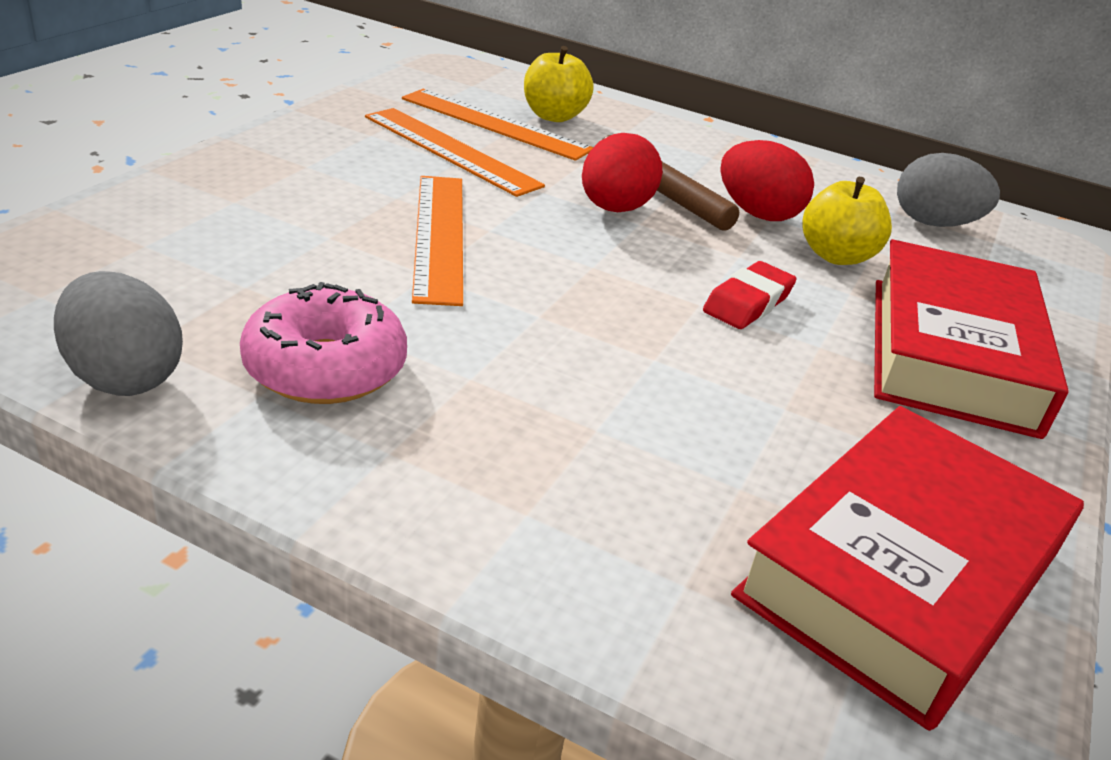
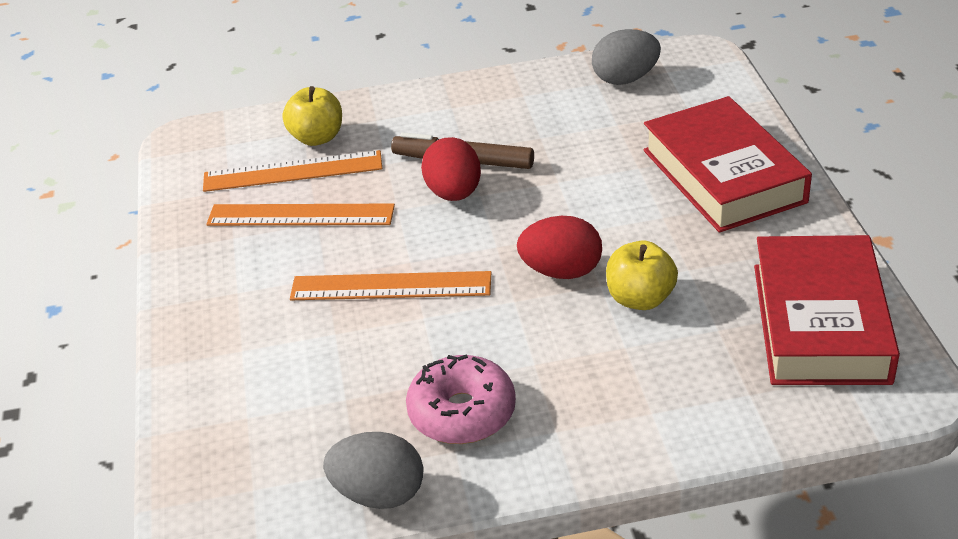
camera: 30 degrees left, 5 degrees up
orange ruler [412,176,463,306] -> orange ruler turned 45 degrees counterclockwise [290,271,491,300]
red eraser [703,261,797,329] -> none
red egg [720,140,814,221] -> red egg moved to [517,216,602,279]
yellow apple [802,177,892,265] -> yellow apple moved to [606,240,678,310]

